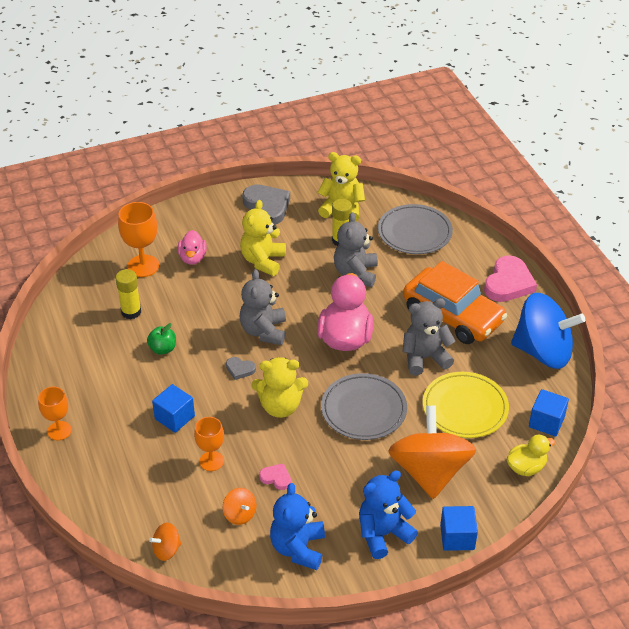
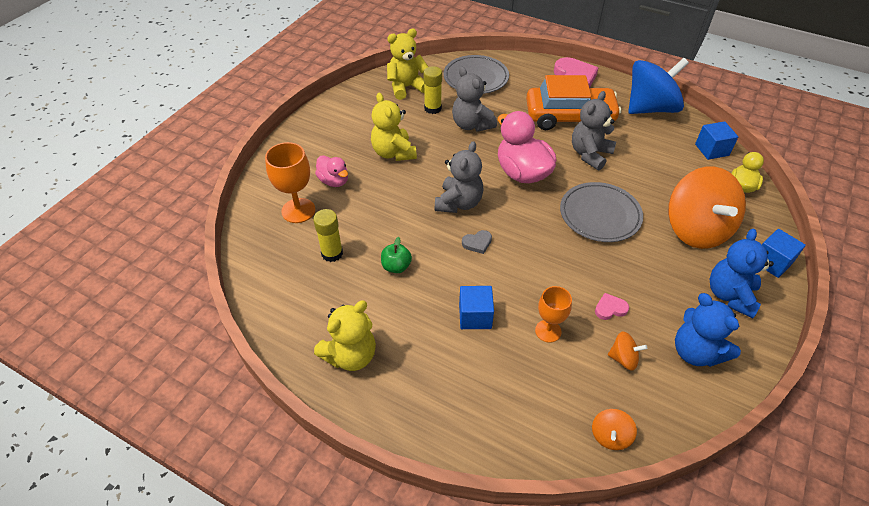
camera: 40 degrees left, 5 degrees up
orange goblet [38,387,72,440] -> none
grey teddy bear [240,269,286,345] -> grey teddy bear turned 120 degrees counterclockwise [435,141,484,213]
grey heart [242,184,290,225] -> none
yellow teddy bear [251,357,308,418] -> yellow teddy bear moved to [314,300,376,371]
orange spinning top [388,406,476,499] -> orange spinning top turned 150 degrees counterclockwise [668,166,746,249]
yellow plate [423,372,509,438] -> none

